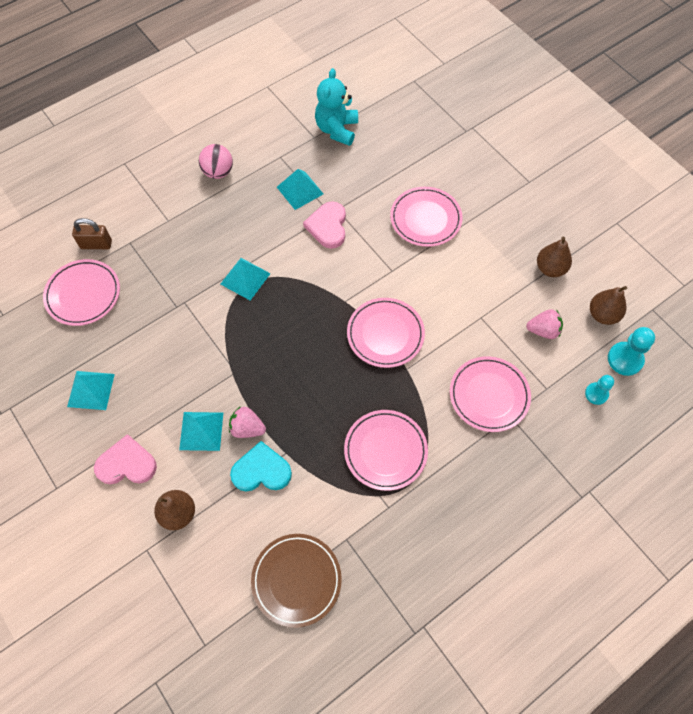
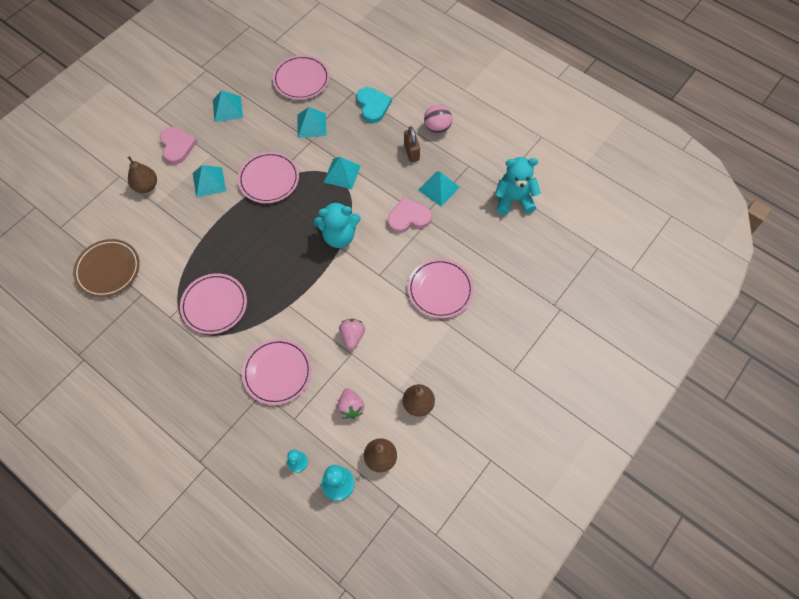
camera: 75 degrees right, 0 degrees up
brown padlock [72,218,112,249] -> brown padlock moved to [404,126,420,162]
pink strawberry [229,406,266,438] -> pink strawberry moved to [339,319,365,350]
turquoise heart [230,441,292,492] -> turquoise heart moved to [356,87,392,123]
pink plate [347,298,425,368] -> pink plate moved to [238,152,299,203]
none -> turquoise pyramid [297,107,327,138]
none -> turquoise teddy bear [314,201,361,248]

